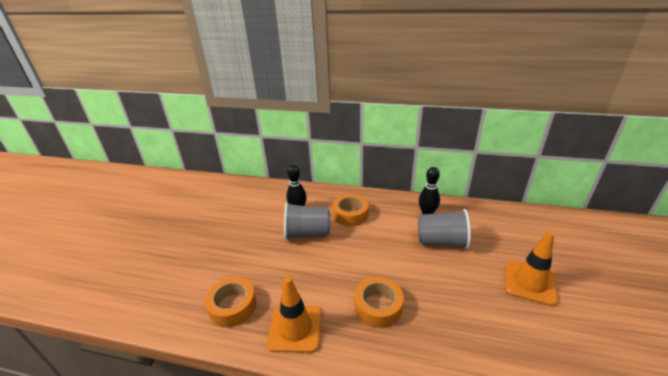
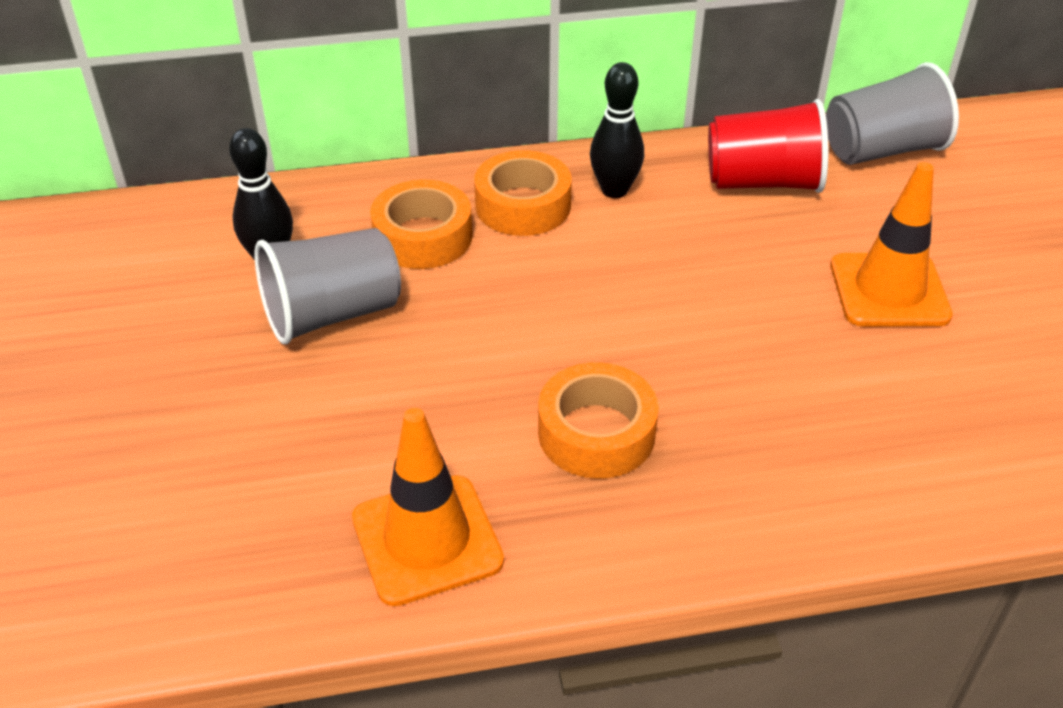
camera: 25 degrees left, 10 degrees up
orange tape [205,277,256,327] -> orange tape moved to [474,150,572,236]
grey cup [418,209,471,249] -> grey cup moved to [826,62,959,165]
none -> red cup [708,99,828,193]

